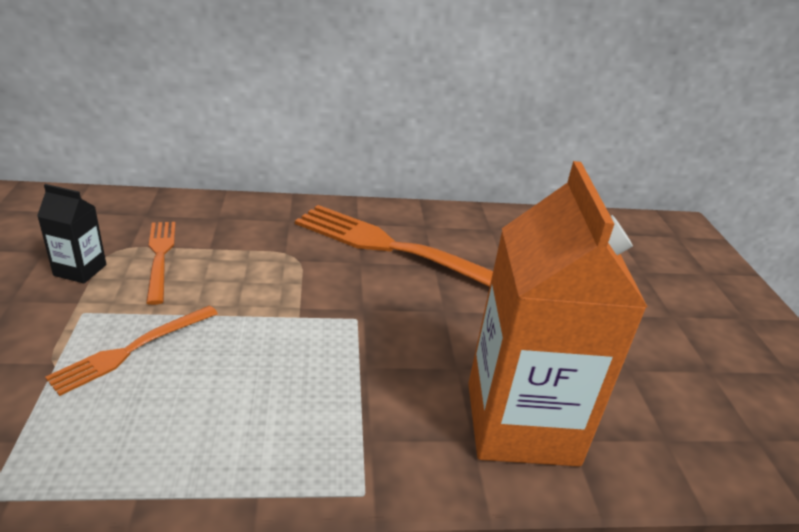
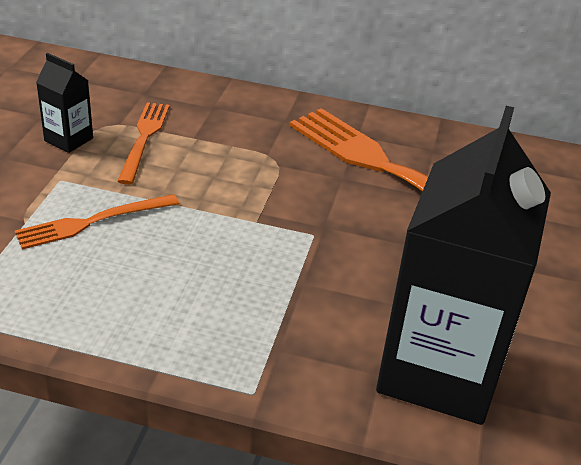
camera: 20 degrees right, 5 degrees up
orange carton [468,161,647,467] -> black carton [376,106,551,425]

